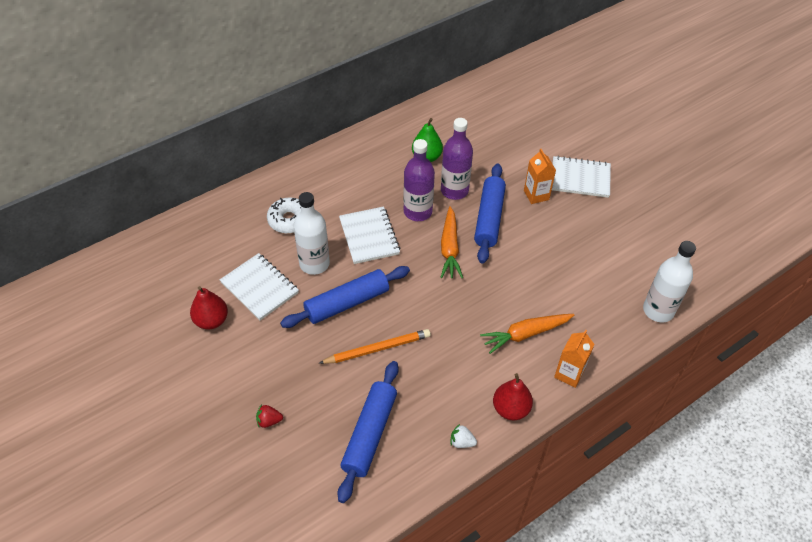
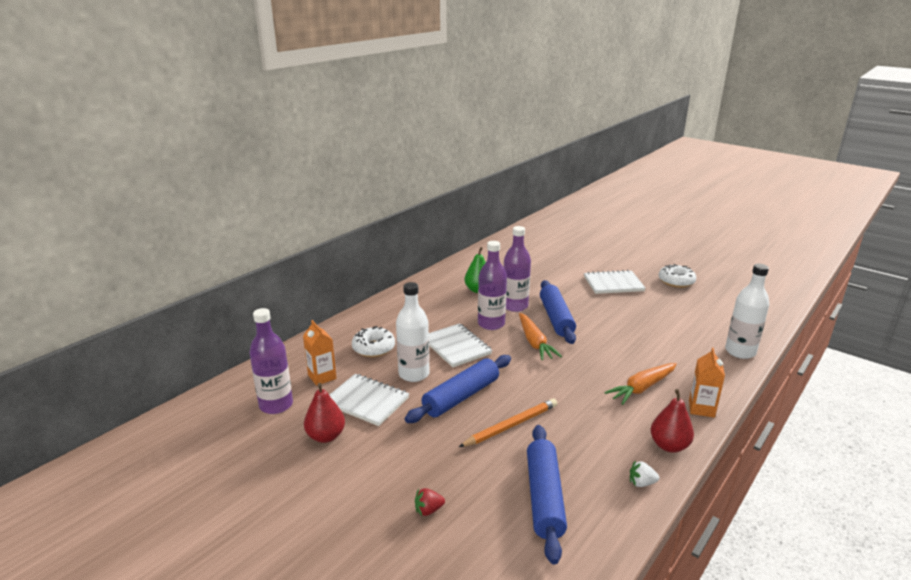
camera: 15 degrees left, 25 degrees down
orange carton [524,149,556,204] -> orange carton moved to [303,320,337,386]
none -> purple bottle [249,308,293,414]
none -> white donut [659,264,696,288]

